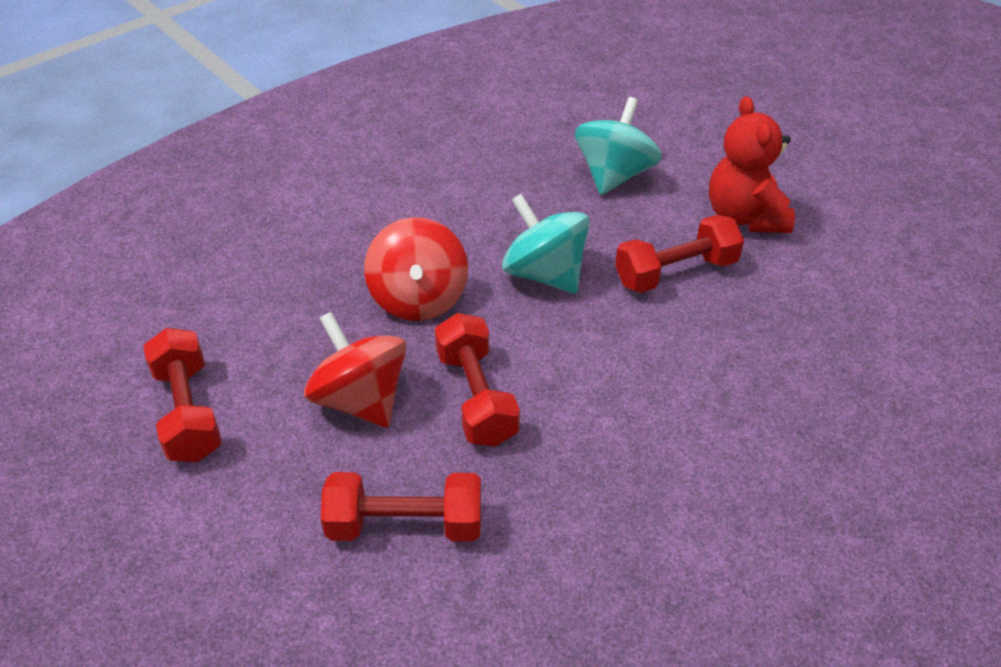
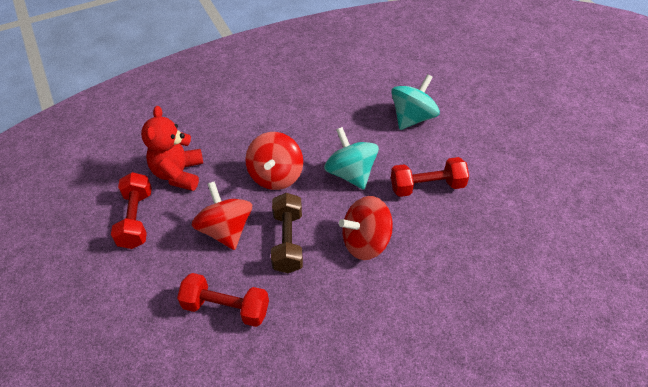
camera: 15 degrees right, 5 degrees up
red dumbbell [435,313,520,447] -> brown dumbbell [271,193,303,273]
red teddy bear [709,96,795,233] -> red teddy bear moved to [141,106,203,191]
none -> red spinning top [339,196,393,260]

